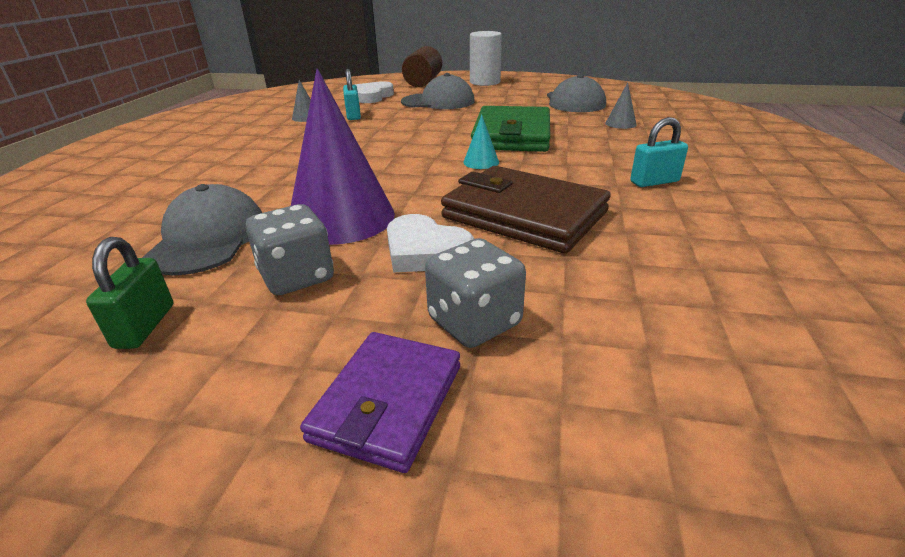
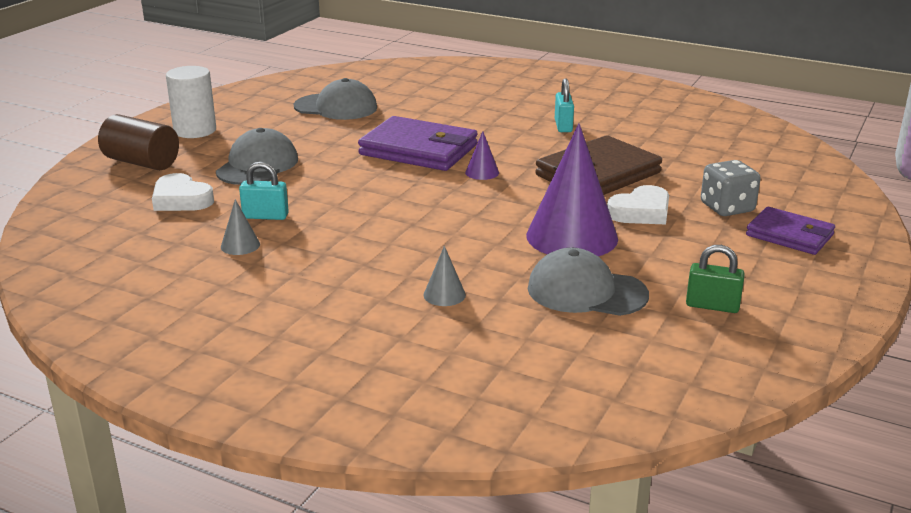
camera: 75 degrees left, 5 degrees down
grey dice [246,204,334,295] -> none
turquoise cone [463,114,499,169] -> purple cone [465,131,499,180]
green wallet [471,106,550,152] -> purple wallet [358,116,478,171]
grey cone [605,82,637,129] -> grey cone moved to [423,246,466,306]

